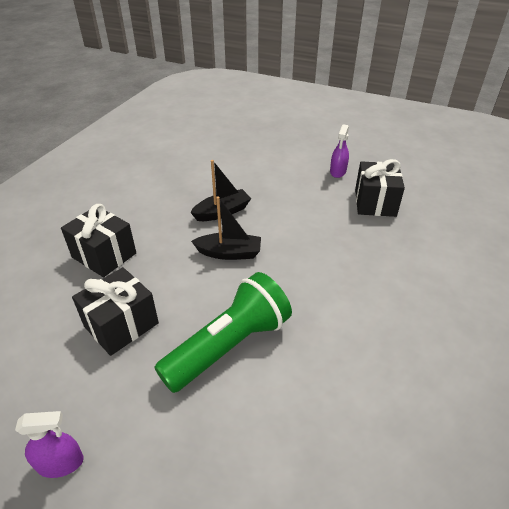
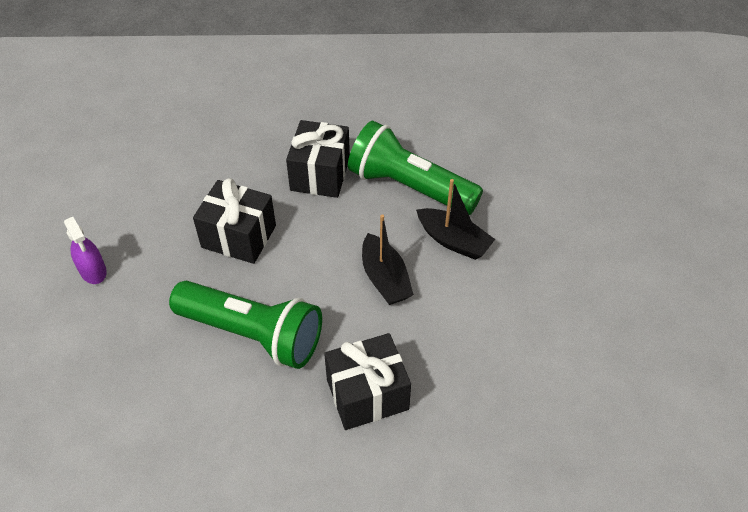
camera: 65 degrees right, 10 degrees up
purple spray bottle [330,124,349,178] -> none
black gift [355,159,405,217] -> black gift moved to [324,333,411,430]
none -> green flashlight [348,121,483,215]

